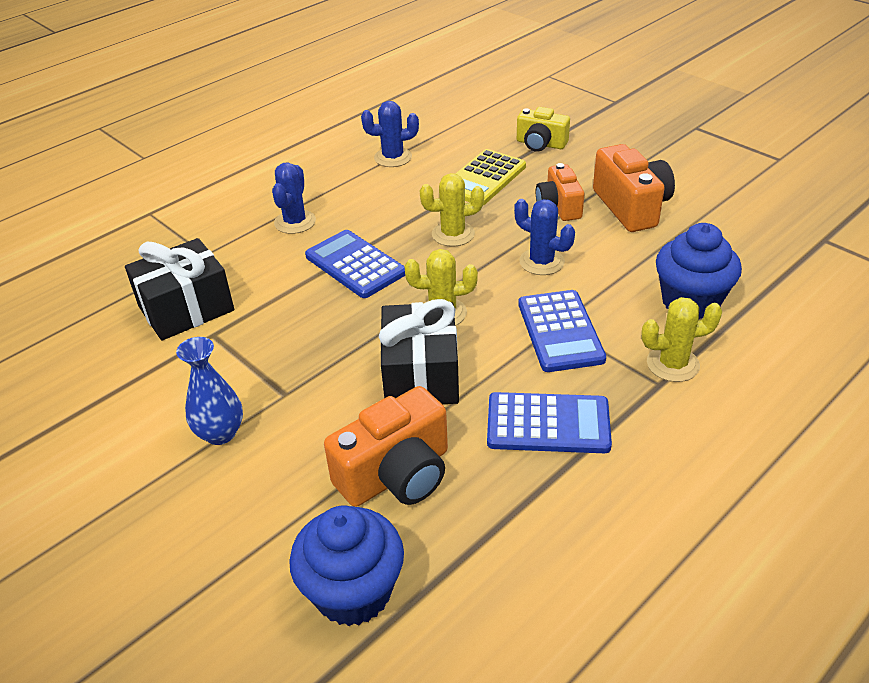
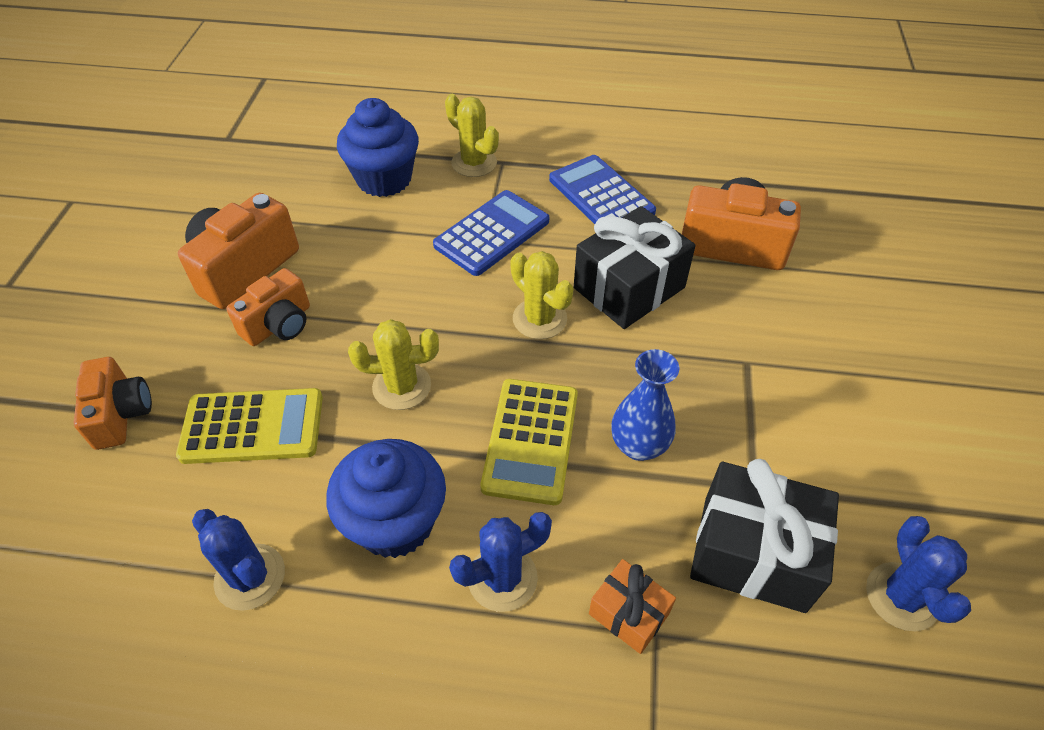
camera: 130 degrees left, 10 degrees up
blue vase [176,337,243,445] -> blue vase moved to [611,349,679,461]
blue cupcake [289,506,404,626] -> blue cupcake moved to [326,439,446,558]
blue calculator [305,230,405,298] -> yellow calculator [480,379,578,505]
yellow cactus [420,173,484,247] -> yellow cactus turned 45 degrees counterclockwise [348,319,439,410]
blue cactus [514,199,575,275] -> blue cactus moved to [866,516,971,631]
yellow camera [517,107,570,152] -> orange camera [74,357,152,450]
none -> orange gift [589,559,676,654]

